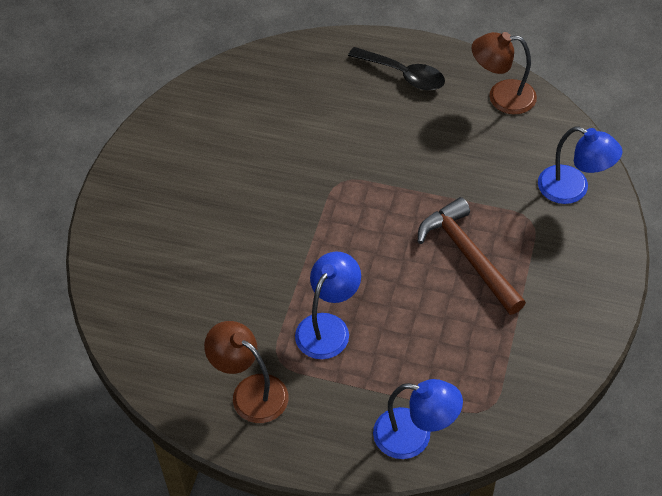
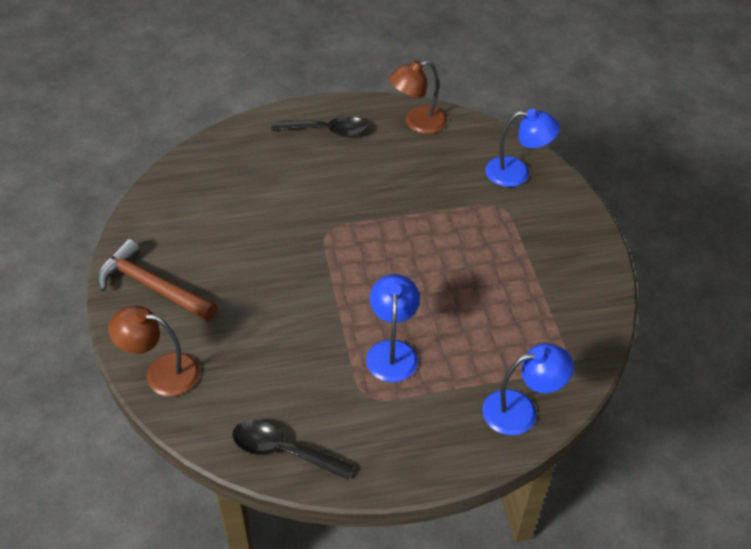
camera: 30 degrees left, 5 degrees down
brown lamp [204,321,289,423] -> brown lamp moved to [108,306,200,396]
brown hammer [418,197,526,315] -> brown hammer moved to [97,239,217,321]
none -> black spoon [232,420,354,479]

